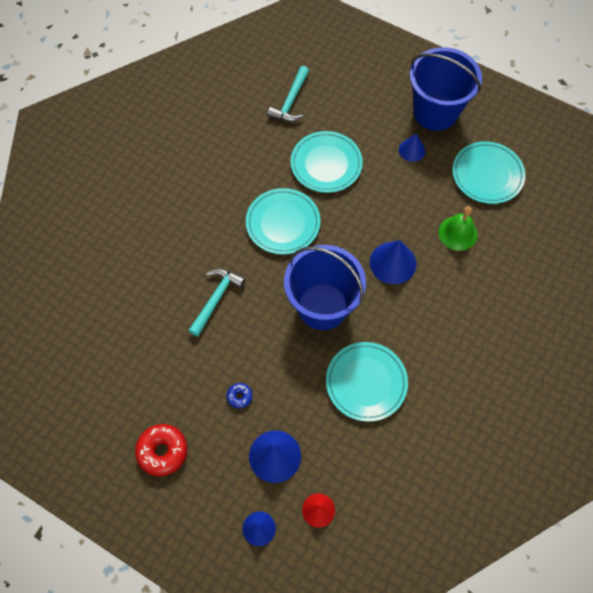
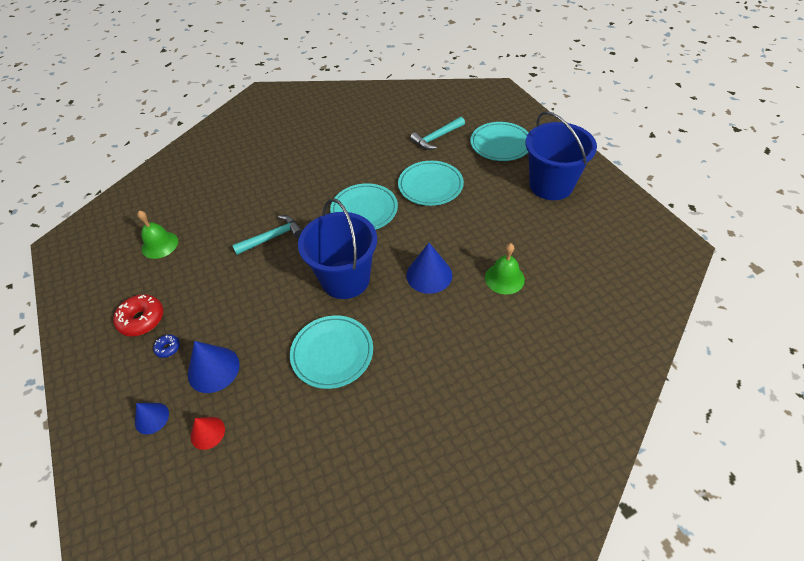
camera: 35 degrees right, 15 degrees down
blue donut [227,383,252,409] -> blue donut moved to [153,334,180,358]
blue cone [399,133,426,162] -> none
turquoise plate [452,141,526,204] -> turquoise plate moved to [470,122,529,161]
none -> green bell [137,211,178,259]

